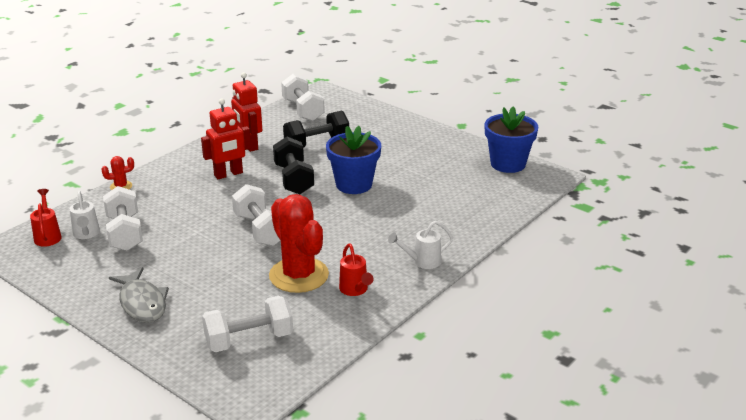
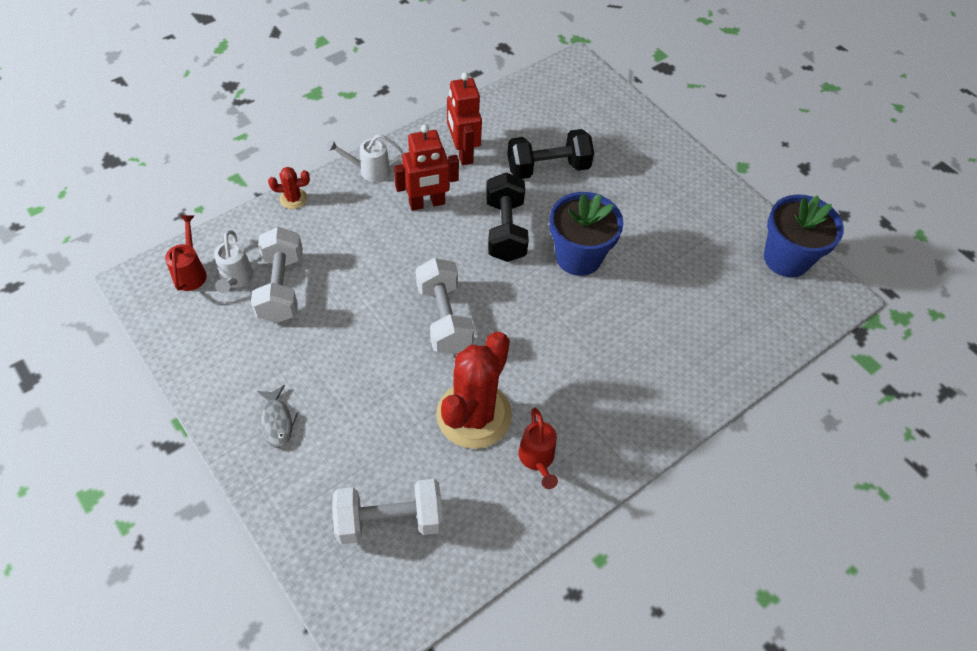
camera: 10 degrees right, 25 degrees up
grey fish [109,267,169,323] -> grey fish [257,385,298,448], size x0.61
red cactus [269,194,329,293] -> red cactus turned 45 degrees clockwise [436,331,512,449]
white dumbbell [281,74,325,122] -> none
white watering can [388,221,453,269] -> white watering can moved to [326,134,403,182]

